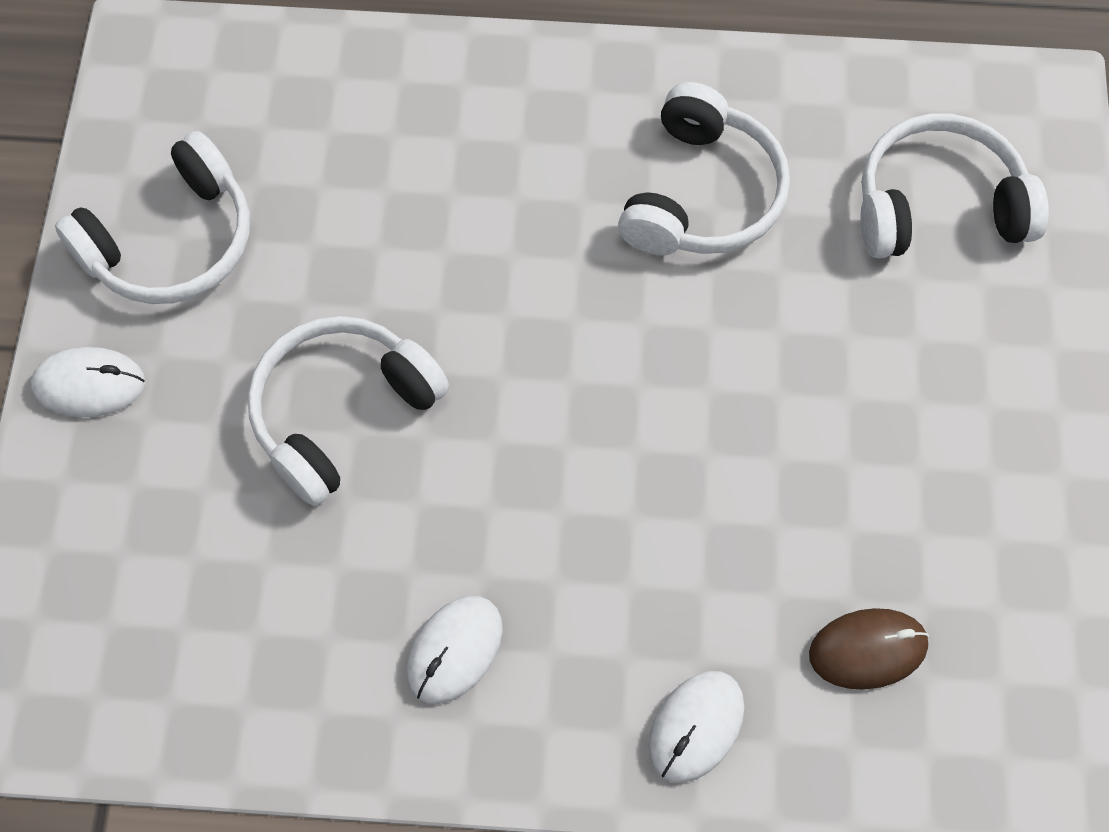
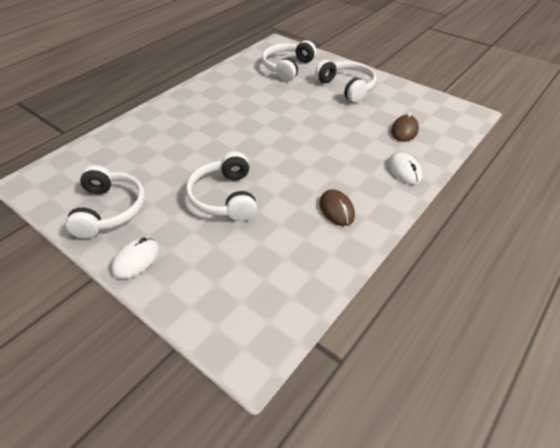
camera: 55 degrees left, 20 degrees down
white mouse [407,596,503,704] -> brown mouse [320,189,355,226]
white headphones [618,82,790,255] -> white headphones moved to [315,60,377,103]

